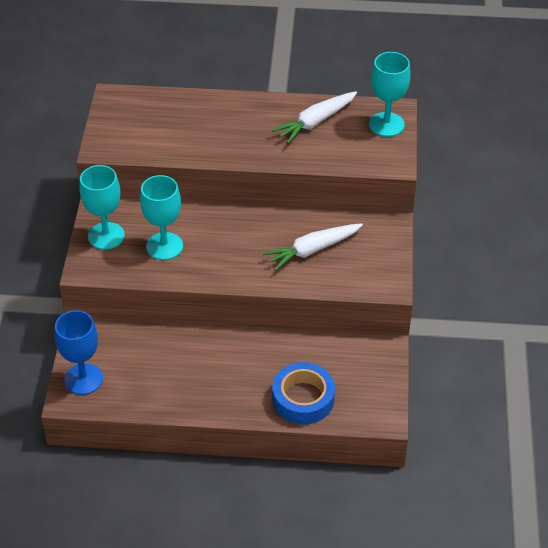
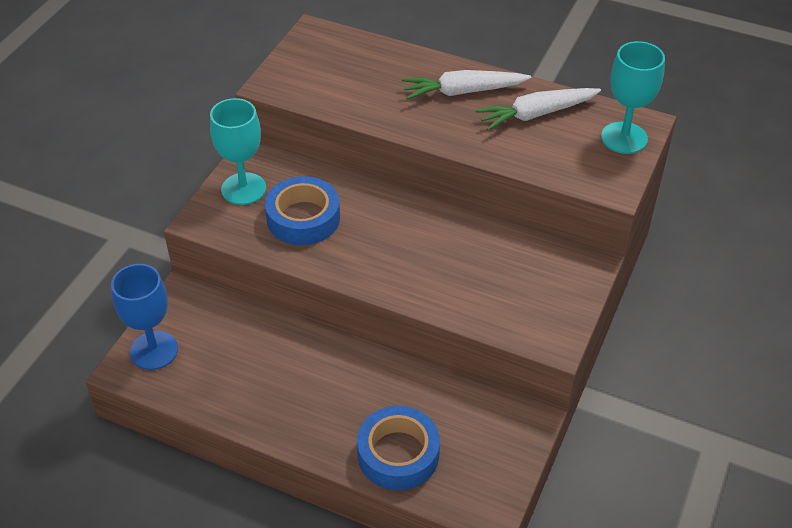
camera: 20 degrees right, 0 degrees up
turquoise goblet [140,175,183,260] -> blue tape [265,176,340,245]
white carrot [263,223,363,271] -> white carrot moved to [402,70,531,100]

